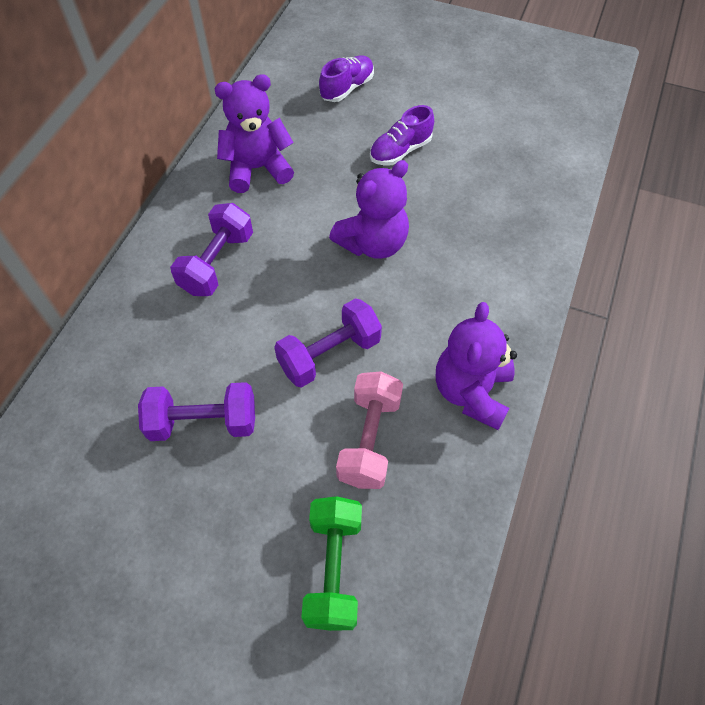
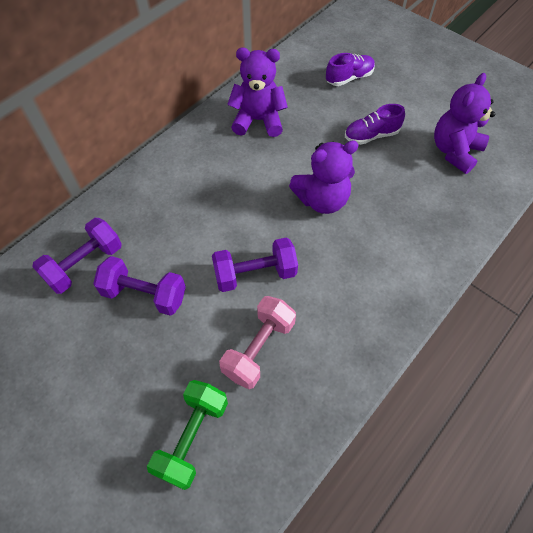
camera: 20 degrees right, 0 degrees up
purple dumbbell [170,203,253,296] -> purple dumbbell moved to [32,218,122,294]
purple teddy bear [436,302,517,430] -> purple teddy bear moved to [434,73,495,174]

